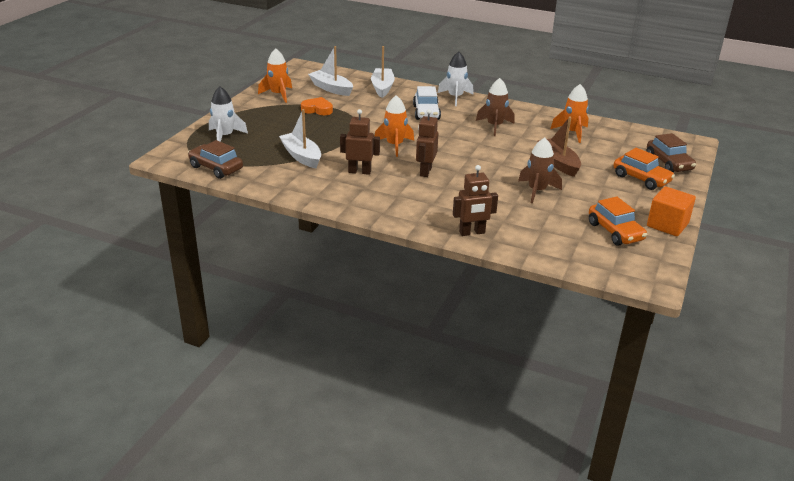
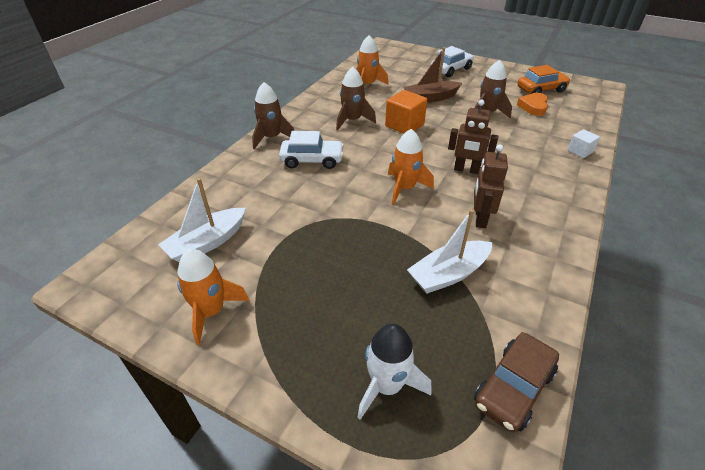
camera: 85 degrees left, 10 degrees up
orange heart [301,97,333,115] -> orange heart moved to [517,93,548,116]
white boat [371,46,395,98] -> none
white rocket [438,52,474,106] -> brown rocket [252,82,294,149]
brown robot [453,165,498,236] -> white cube [568,129,600,158]
orange car [614,148,675,190] -> white car [431,46,474,77]
brown car [646,133,696,172] -> none
orange cube [647,186,696,236] -> orange cube moved to [385,90,427,134]

